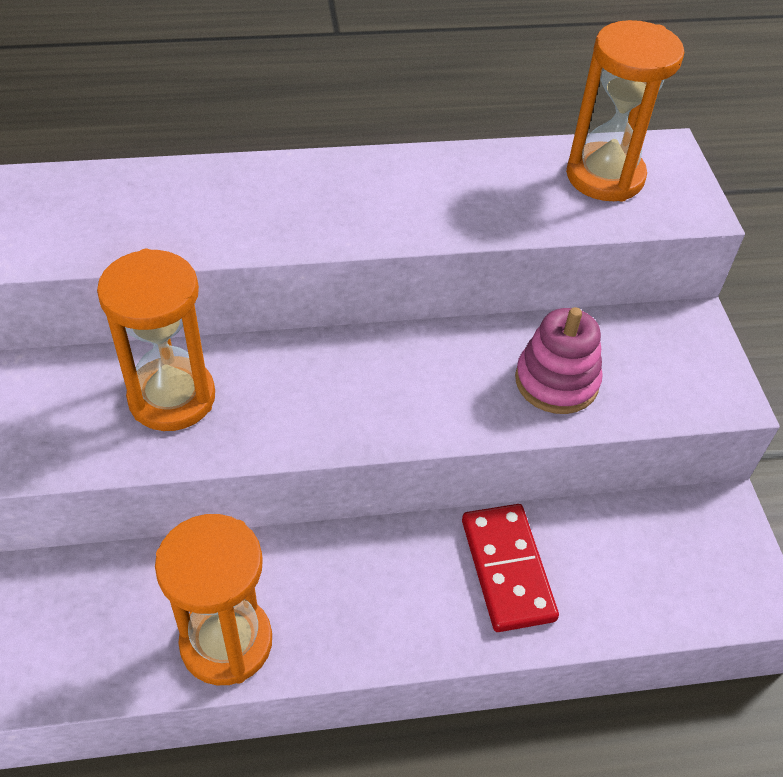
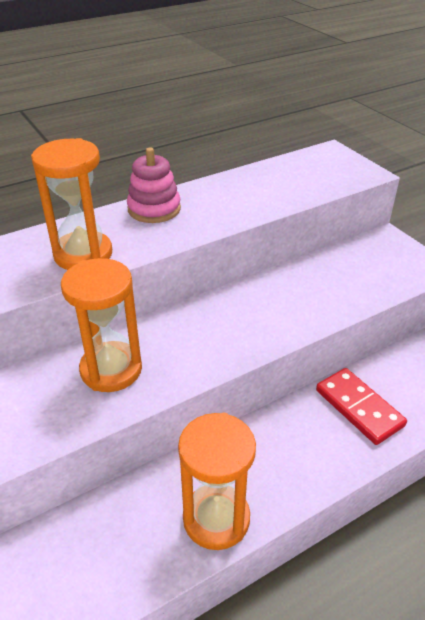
camera: 20 degrees left, 10 degrees down
pink stacking toy [515,307,603,414] -> pink stacking toy moved to [127,148,181,223]
orange hourglass [566,20,684,202] -> orange hourglass moved to [31,138,112,270]

